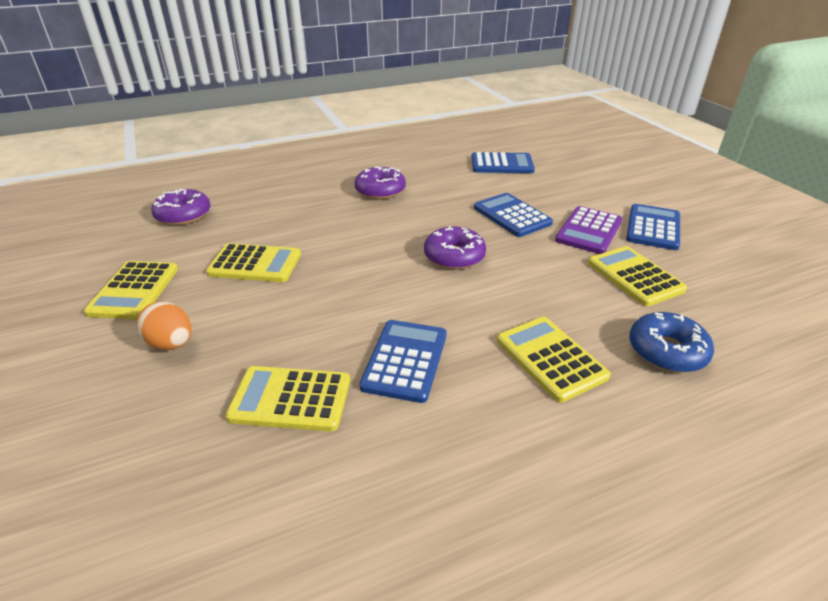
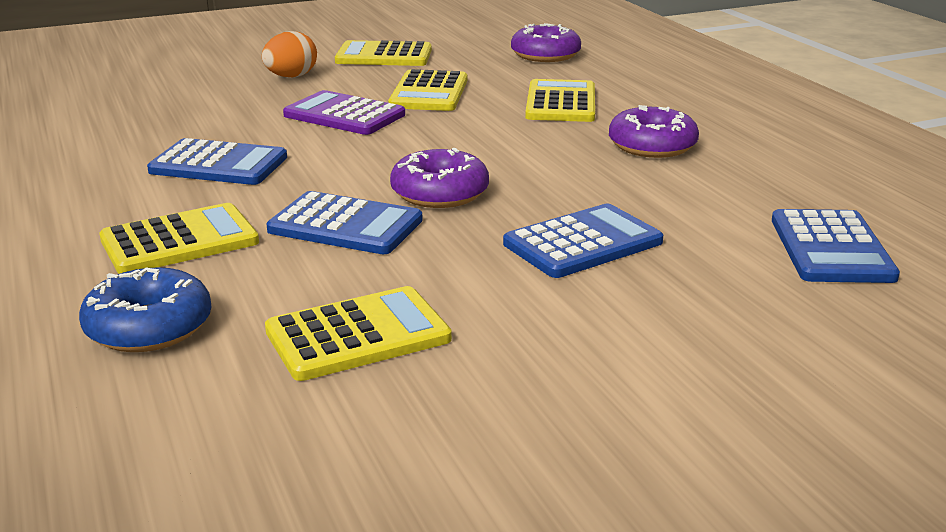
camera: 90 degrees right, 10 degrees down
yellow calculator [225,366,350,432] -> yellow calculator moved to [525,79,595,122]
purple calculator [555,206,622,254] -> purple calculator moved to [283,90,405,135]
blue calculator [626,204,680,250] -> blue calculator moved to [266,191,423,254]

